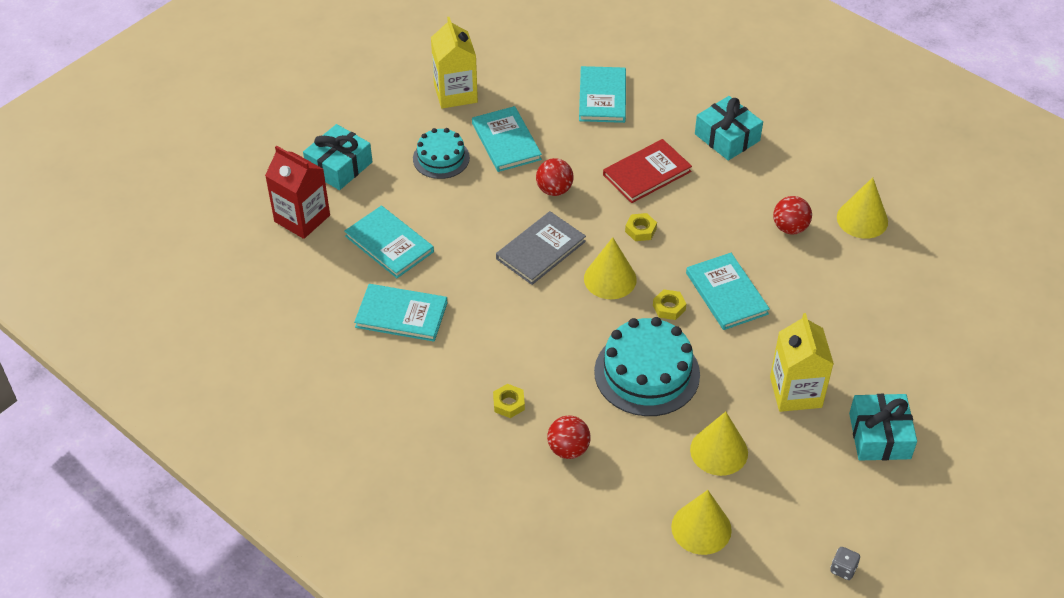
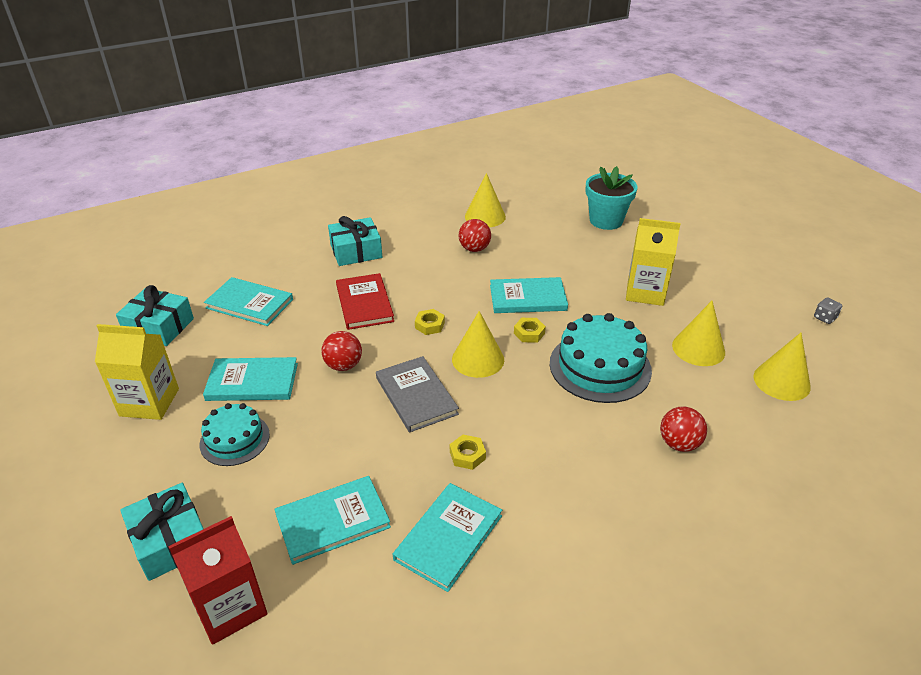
camera: 70 degrees left, 10 degrees down
yellow nut [493,384,525,418] -> yellow nut moved to [450,435,486,470]
turquoise gift [849,394,917,460] -> turquoise gift moved to [116,285,194,346]
none -> turquoise flower pot [586,166,637,230]

